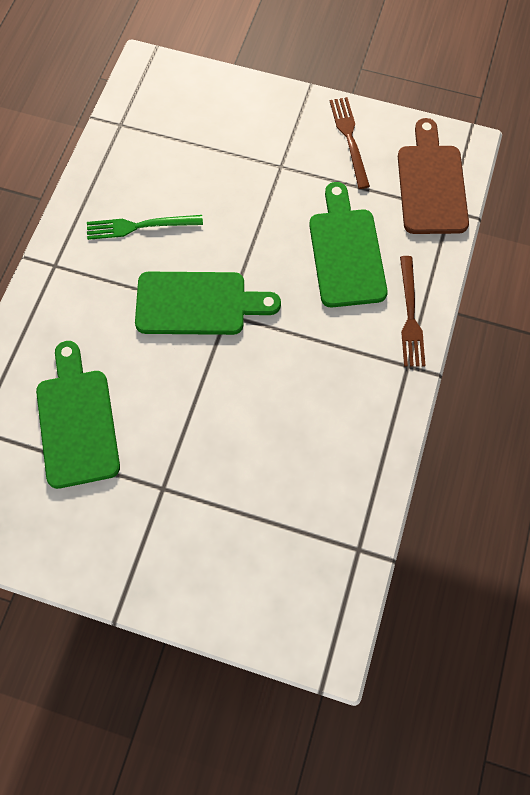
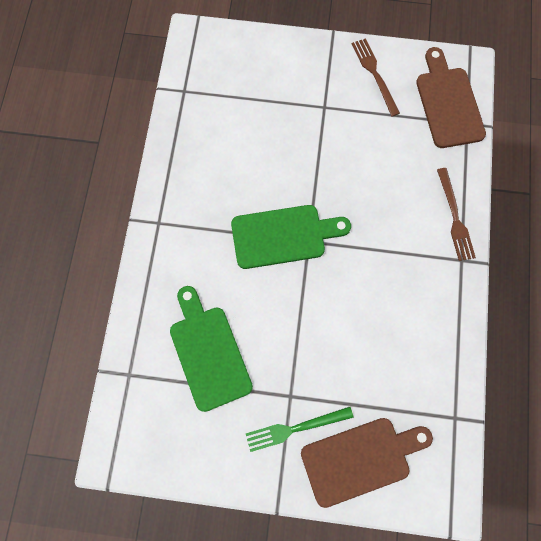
camera: 10 degrees left, 5 degrees up
green fork [87,215,203,240] -> green fork moved to [246,407,354,452]
green cutting board [309,182,388,307] -> none
none -> brown cutting board [301,418,433,508]

